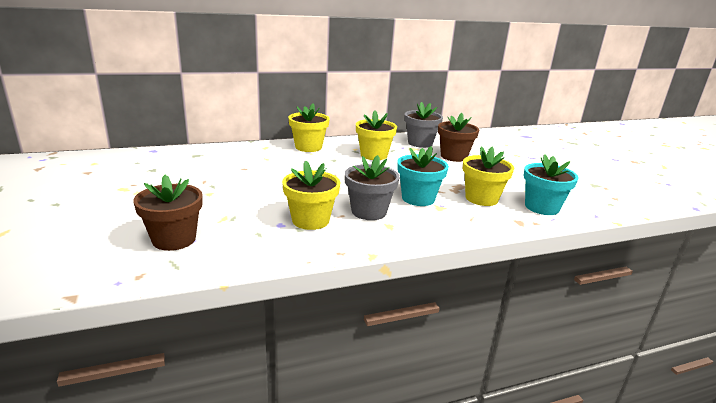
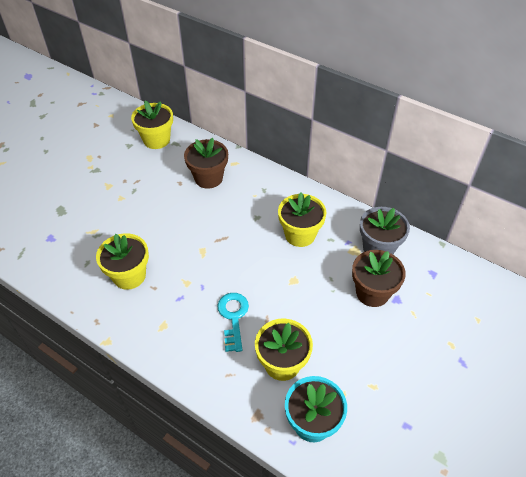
camera: 55 degrees right, 25 degrees up
brown flower pot [133,175,203,251] -> brown flower pot moved to [184,138,228,189]
yellow flower pot [289,103,330,152] -> yellow flower pot moved to [131,100,173,149]
grey flower pot [345,155,399,220] -> none
turquoise flower pot [397,146,449,206] -> turquoise key [217,293,249,352]

